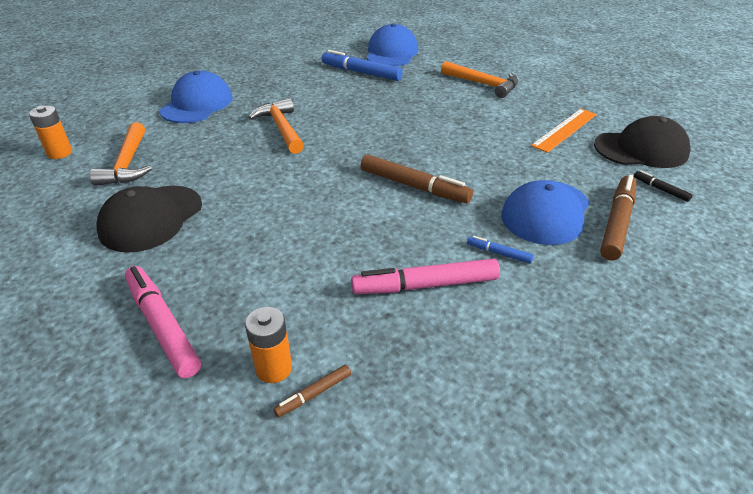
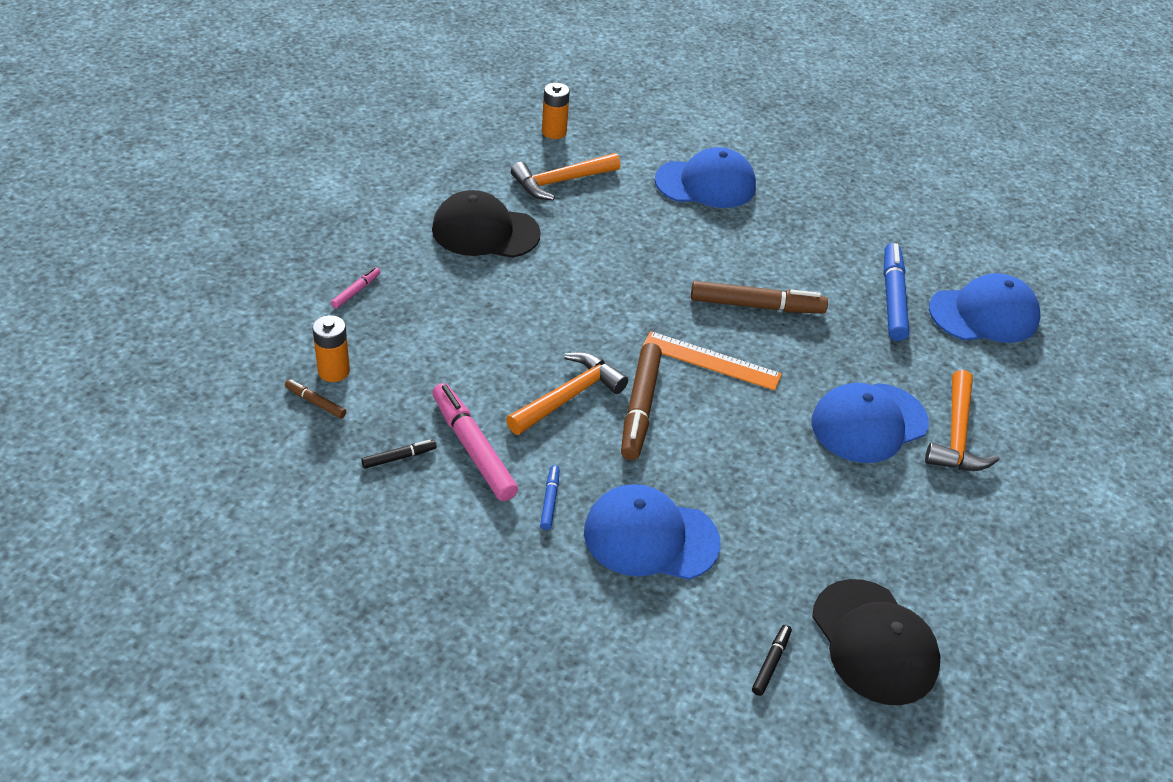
camera: 65 degrees right, 5 degrees up
pink marker [125,266,201,378] -> pink marker [331,267,380,309], size x0.48
orange hammer [248,98,304,154] -> orange hammer moved to [506,352,628,435]
orange ruler [531,109,597,153] -> orange ruler moved to [643,331,782,391]
brown marker [600,175,637,261] -> brown marker moved to [691,281,828,313]
none -> black marker [361,440,437,469]
none -> blue cap [811,383,929,463]

